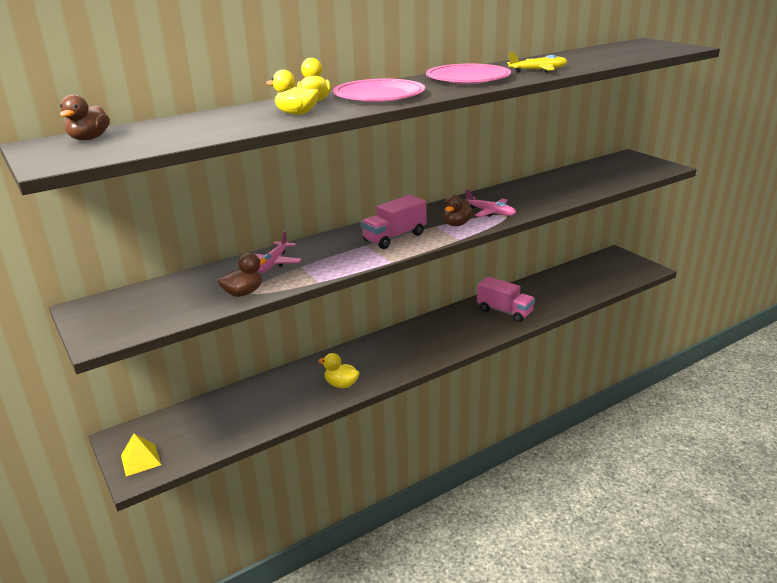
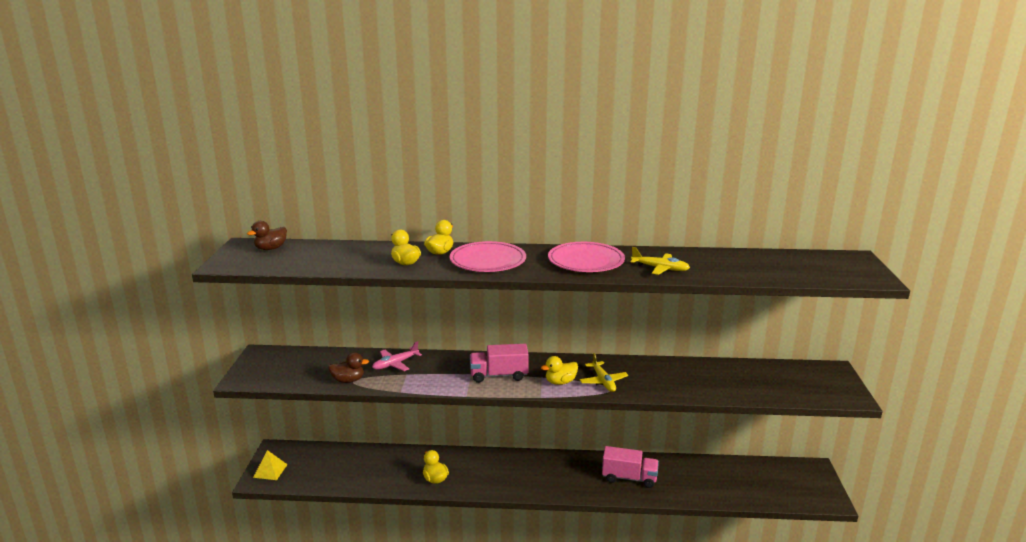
camera: 35 degrees right, 5 degrees down
brown duck [443,195,473,226] -> yellow duck [541,356,578,385]
pink plane [465,189,516,217] -> yellow plane [579,353,628,392]
pink truck [477,277,535,322] -> pink truck turned 60 degrees counterclockwise [602,446,659,488]

